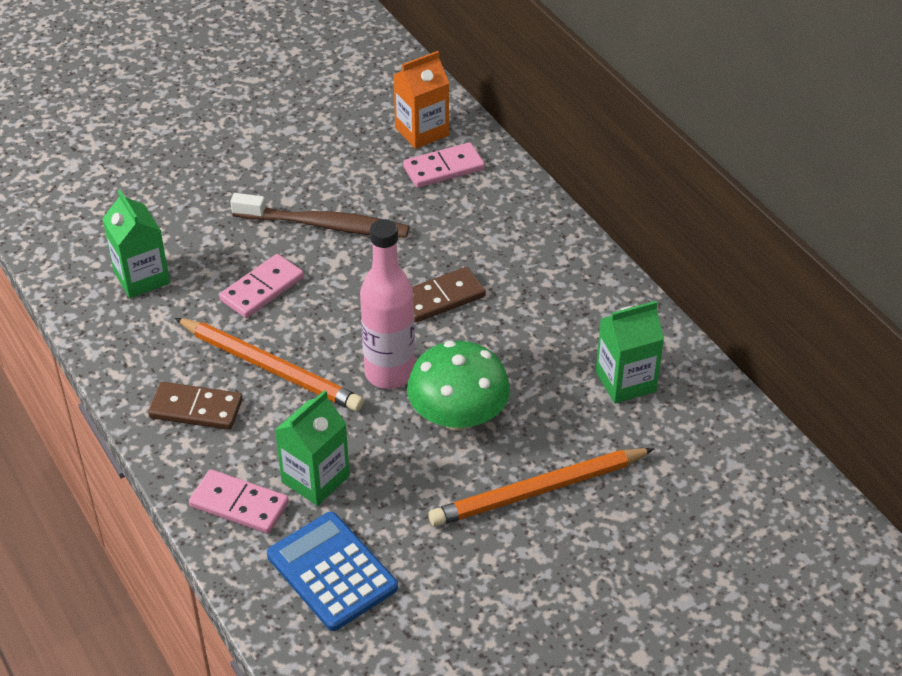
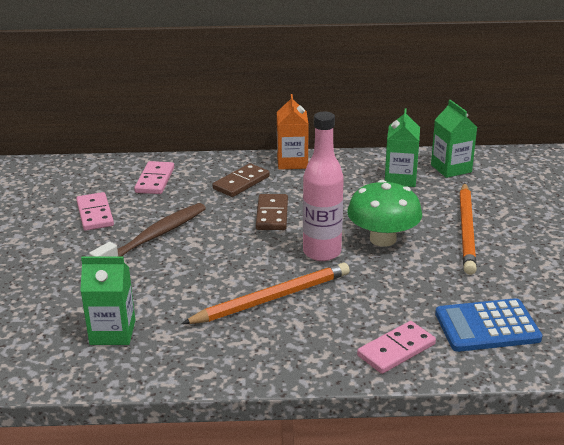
camera: 60 degrees left, 15 degrees down
brown domino [148,382,243,430] -> brown domino moved to [212,163,270,197]
pink domino [219,254,304,318] -> pink domino moved to [76,192,114,231]
green carton [275,390,350,506] -> green carton moved to [431,100,477,178]
orange carton [393,51,449,149] -> orange carton moved to [277,94,308,170]

